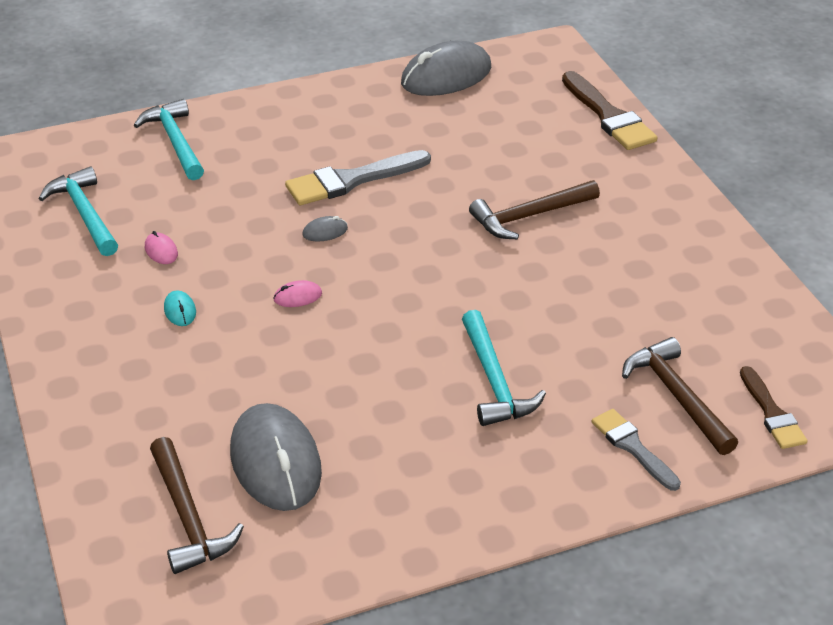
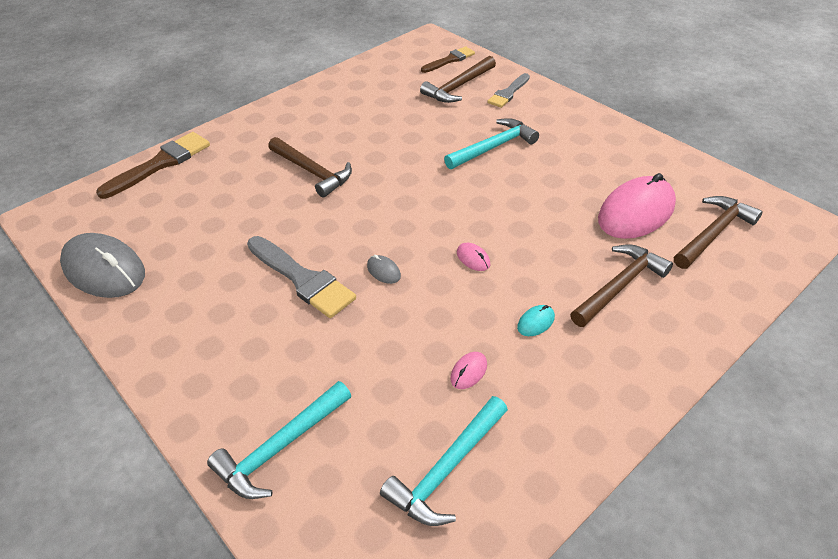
camera: 110 degrees left, 5 degrees up
grey mouse [230,403,322,511] -> pink mouse [598,173,676,239]
none -> brown hammer [570,244,673,327]

